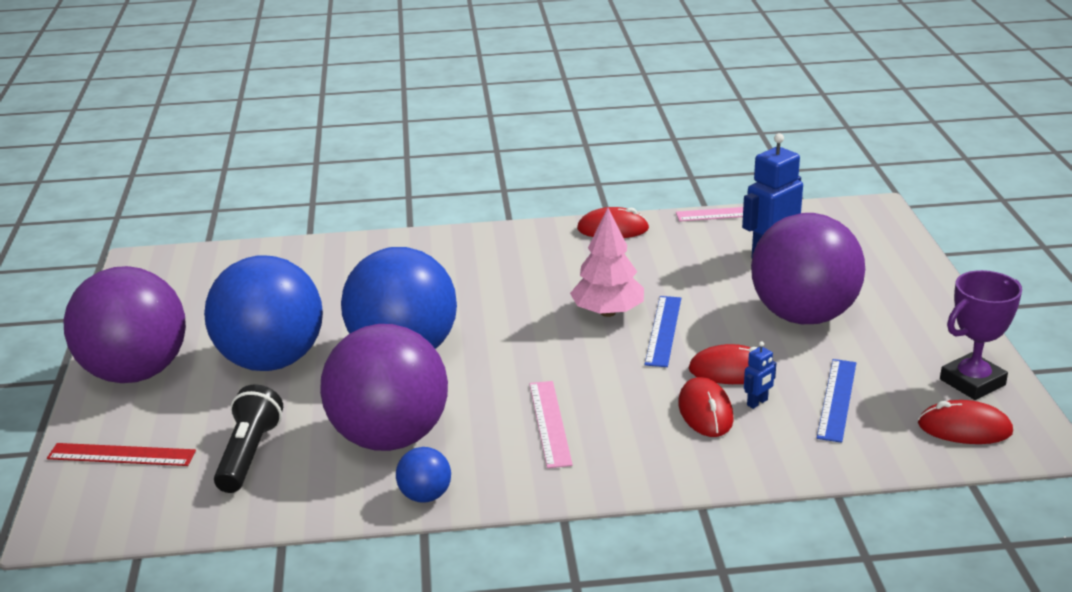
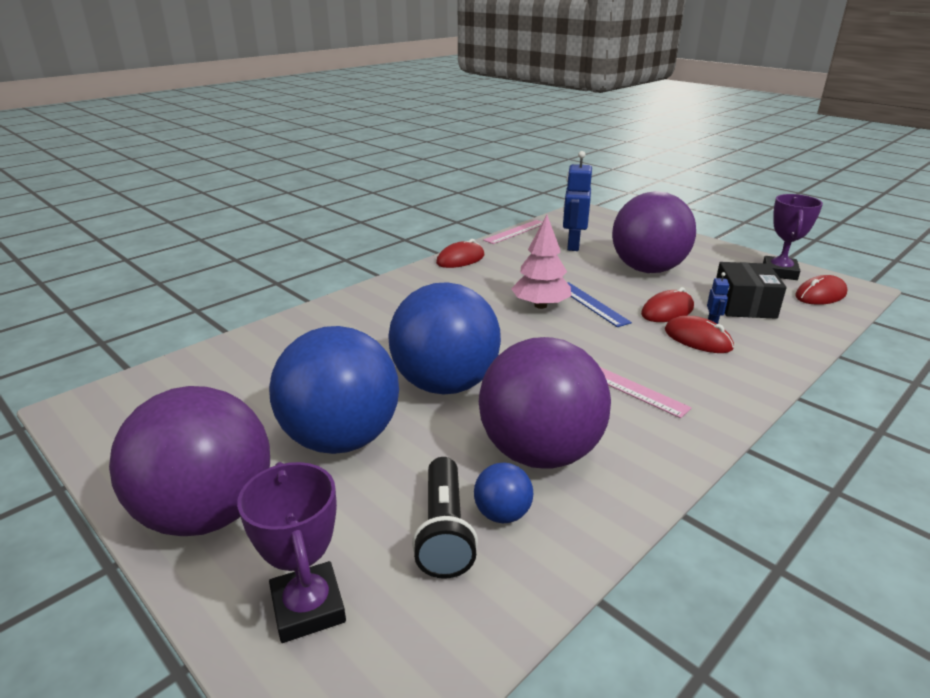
camera: 40 degrees left, 0 degrees up
red ruler [47,443,196,466] -> purple trophy [237,462,346,643]
black flashlight [214,384,283,493] -> black flashlight turned 150 degrees counterclockwise [412,457,478,579]
blue ball [396,447,451,503] -> blue ball moved to [474,463,533,523]
blue ruler [817,359,856,443] -> black box [716,262,787,319]

